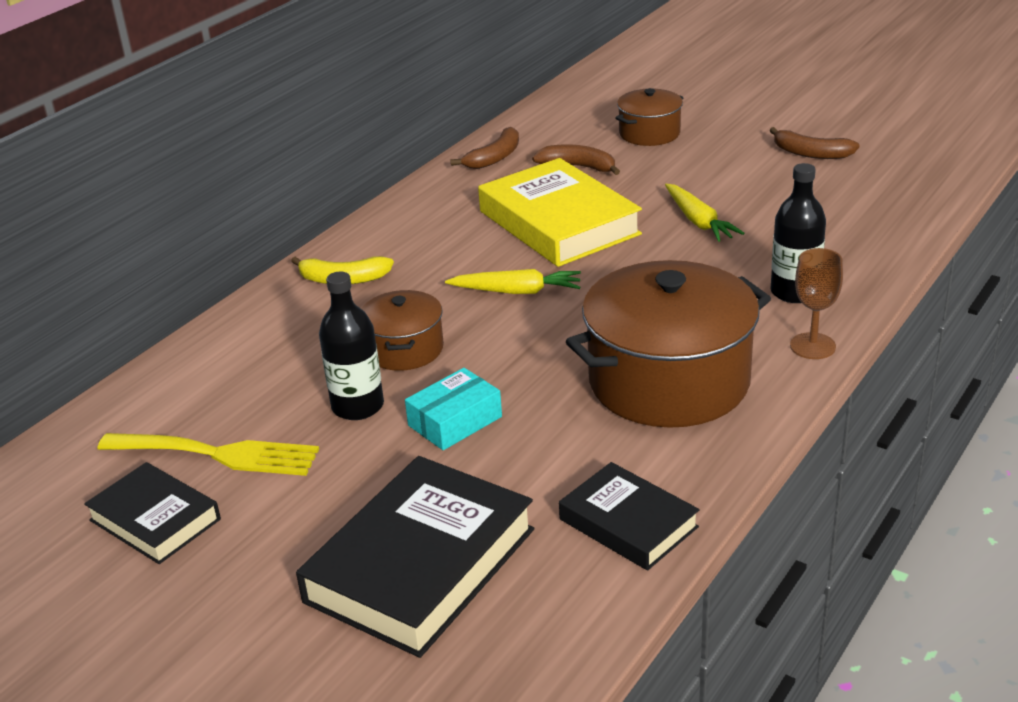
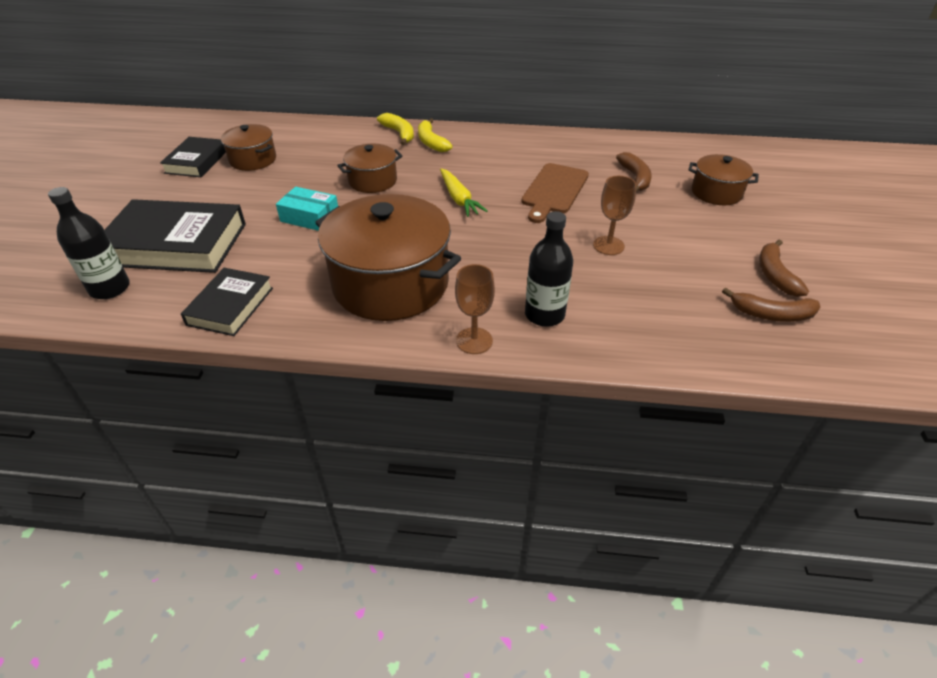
camera: 60 degrees right, 10 degrees up
yellow fork [97,433,319,476] -> brown pot [221,124,276,171]
black bottle [319,271,384,420] -> black bottle moved to [48,187,130,299]
brown banana [450,127,519,169] -> brown banana moved to [722,288,820,322]
yellow book [478,158,642,267] -> brown cutting board [521,163,589,223]
yellow carrot [665,184,744,242] -> brown goblet [593,176,637,255]
none -> yellow banana [377,113,414,145]

